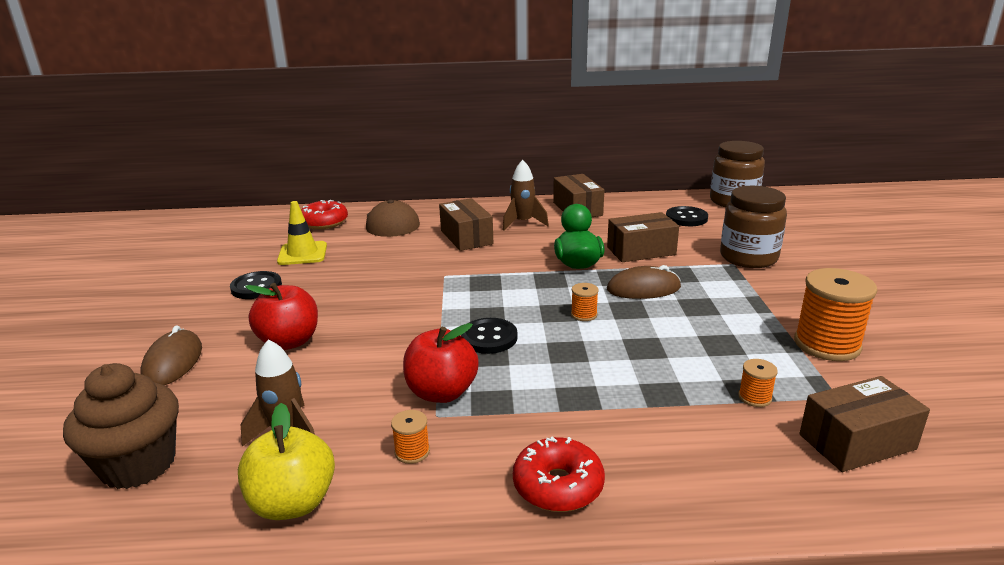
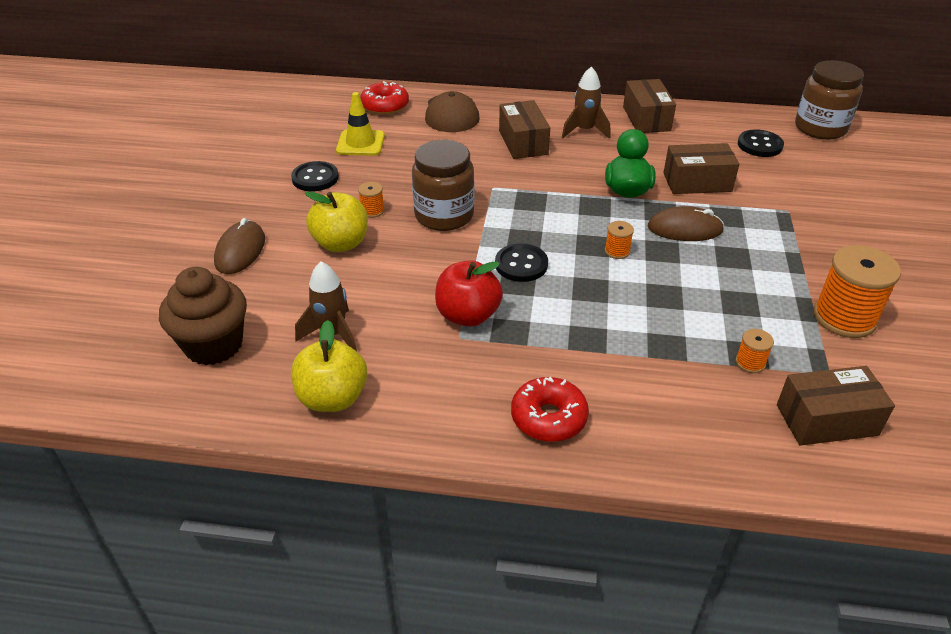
camera: 10 degrees right, 15 degrees up
red apple [245,283,318,350] -> yellow apple [305,191,368,252]
orange spool [391,410,430,464] -> orange spool moved to [358,182,385,218]
brown jar [720,186,787,268] -> brown jar moved to [412,140,474,231]

